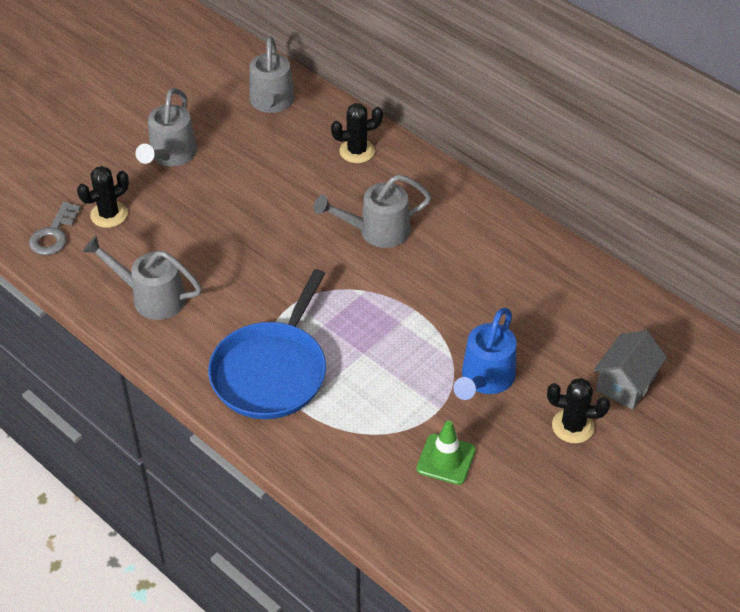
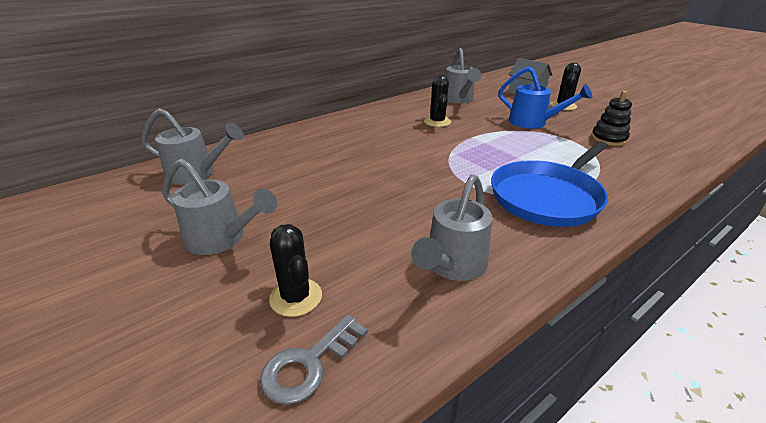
camera: 80 degrees left, 15 degrees down
grey key [29,202,81,255] -> grey key turned 105 degrees clockwise [260,315,368,405]
blue pan [208,269,326,419] -> blue pan turned 105 degrees clockwise [491,141,608,227]
grey watering can [314,174,431,248] -> grey watering can moved to [445,48,482,103]
black cactus [331,103,383,163] -> black cactus moved to [424,75,451,127]
green traffic cone [417,420,476,485] -> black stacking toy [591,91,632,146]

